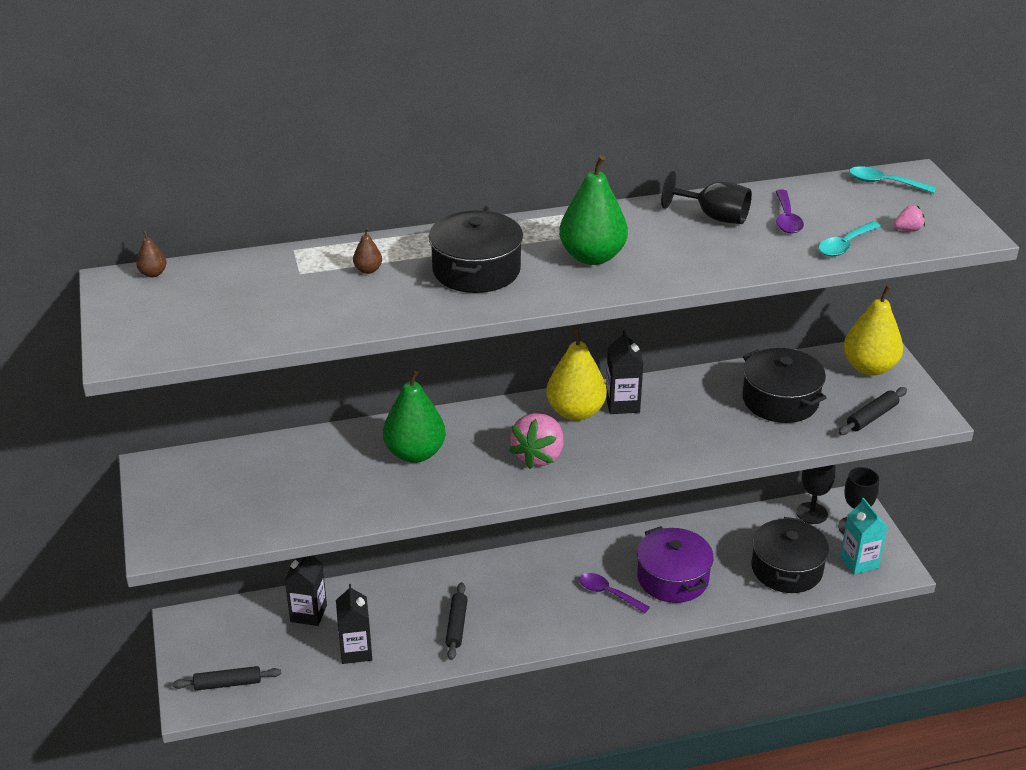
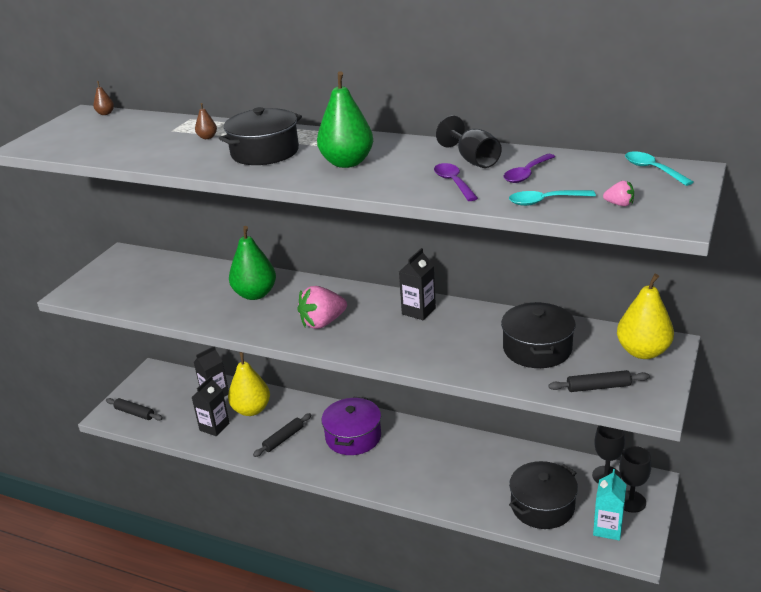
camera: 40 degrees right, 5 degrees down
yellow pear [546,327,607,421] -> yellow pear moved to [228,352,270,416]
purple spoon [579,573,650,613] -> purple spoon moved to [434,163,478,201]
purple pot [637,526,714,603] -> purple pot moved to [322,397,381,455]

